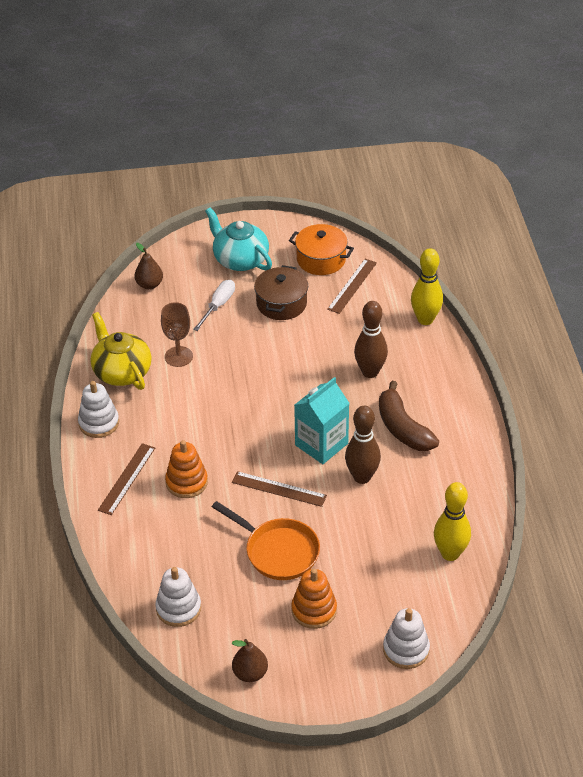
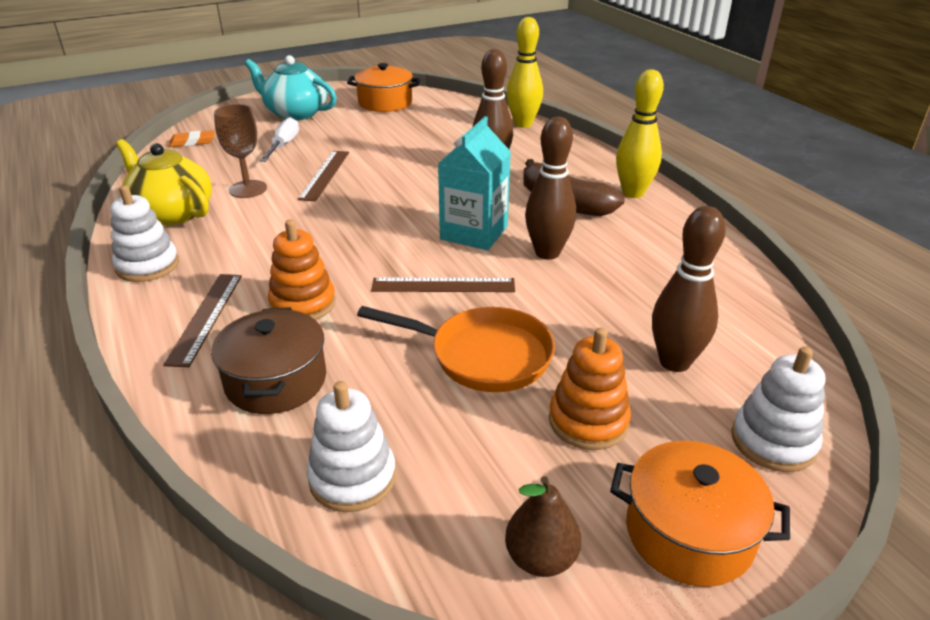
camera: 20 degrees left, 10 degrees down
brown pear [134,243,163,289] -> orange eraser [169,130,215,147]
brown pot [254,265,308,320] -> brown pot moved to [211,307,326,414]
brown ruler [327,259,377,314] -> brown ruler moved to [298,151,349,201]
yellow bowling pin [434,482,471,561] -> yellow bowling pin moved to [616,69,664,198]
none -> orange pot [610,441,790,587]
none -> brown bowling pin [652,206,726,372]

